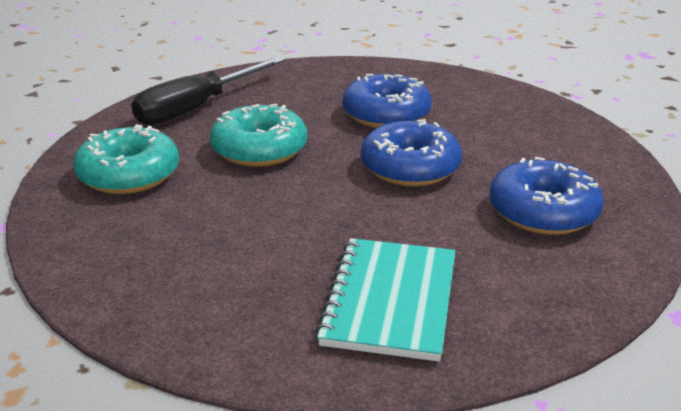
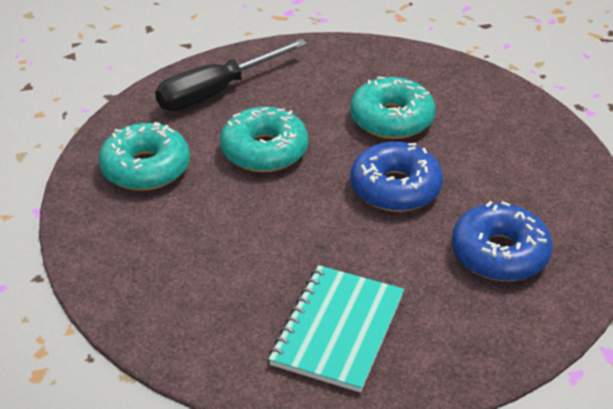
camera: 10 degrees right, 10 degrees up
blue donut [343,74,432,128] -> turquoise donut [350,77,435,139]

